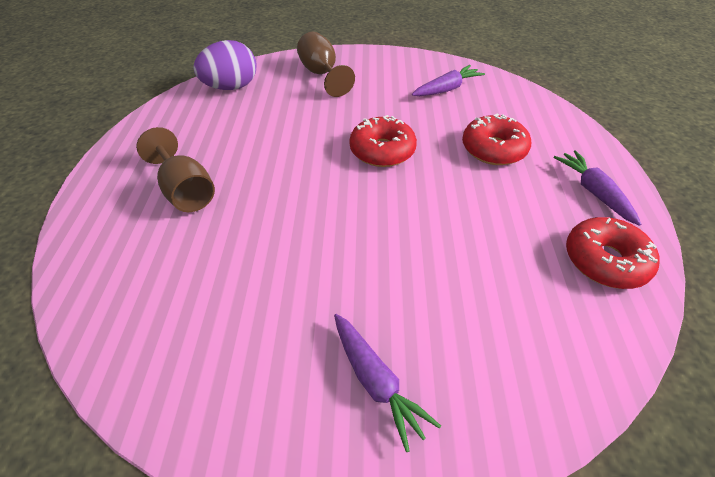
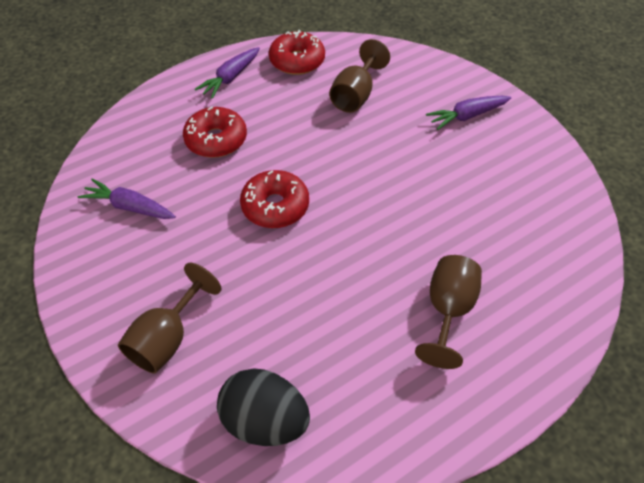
camera: 125 degrees left, 5 degrees up
purple egg [193,40,257,90] -> black egg [217,368,310,446]
purple carrot [334,314,441,452] -> purple carrot turned 135 degrees counterclockwise [426,96,511,130]
none -> brown goblet [329,39,390,113]

